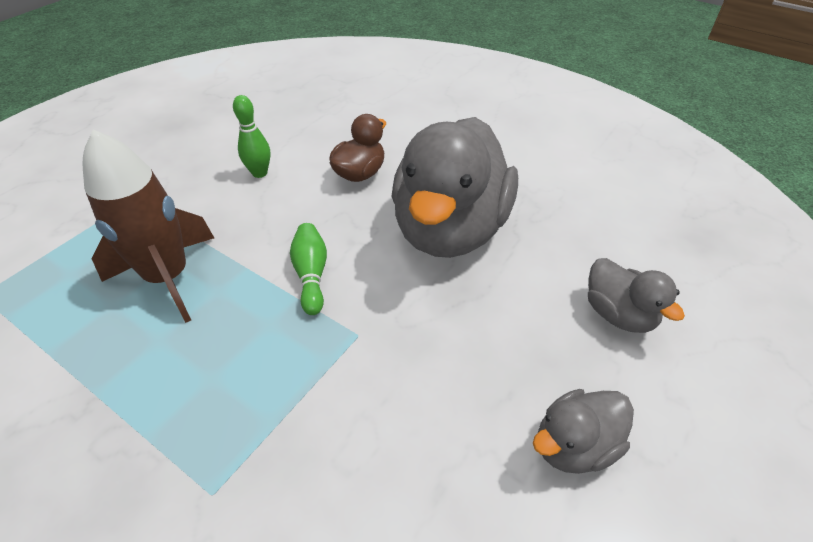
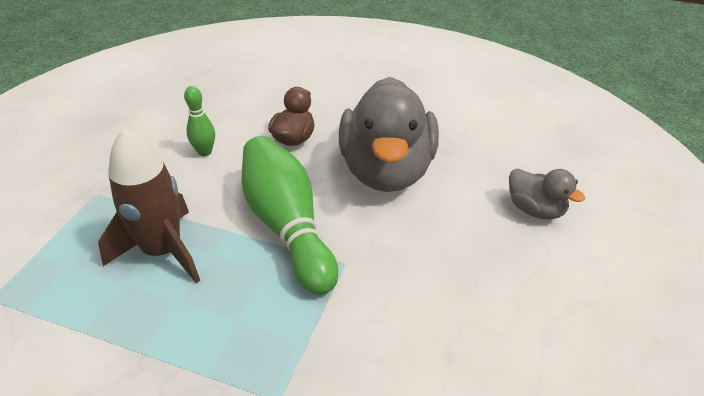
camera: 15 degrees left, 5 degrees down
green bowling pin [290,223,327,315] -> green bowling pin [242,136,338,295], size x2.14
grey duck [533,389,634,474] -> none

